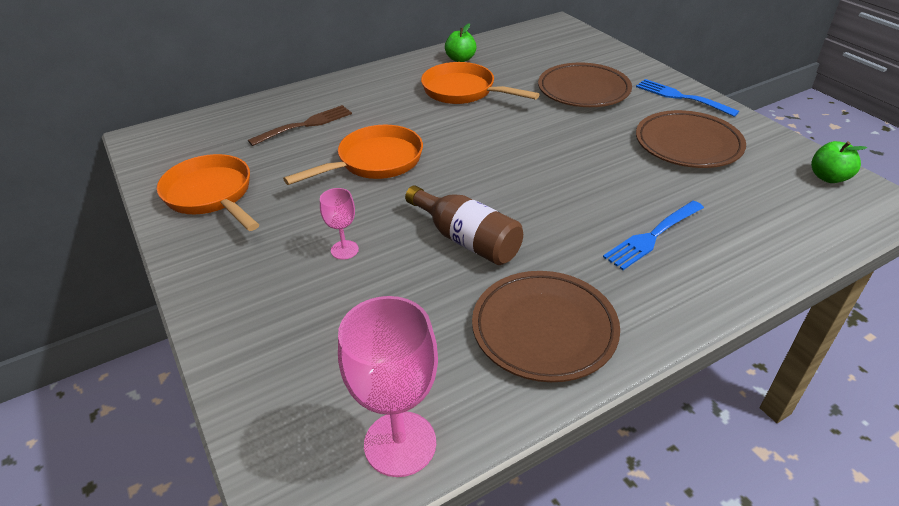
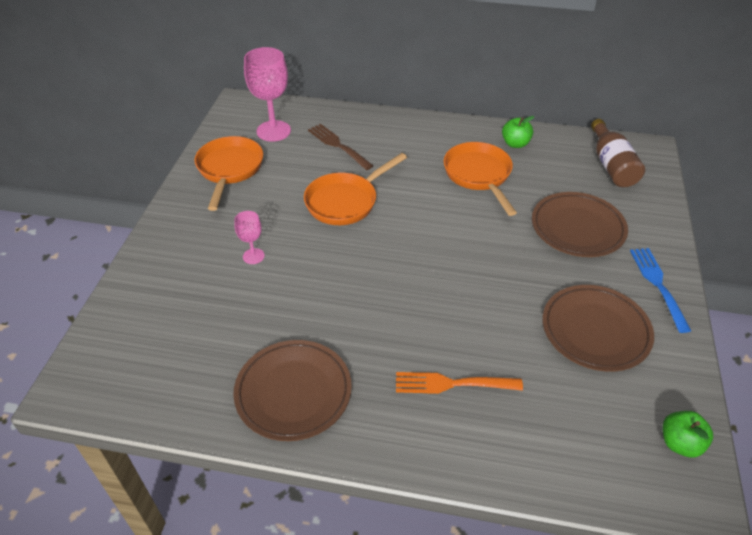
camera: 40 degrees right, 5 degrees up
brown fork [248,105,352,146] -> brown fork turned 135 degrees counterclockwise [308,124,373,170]
orange pan [283,125,423,185] -> orange pan turned 135 degrees clockwise [304,153,407,225]
pink goblet [338,296,438,477] -> pink goblet moved to [244,47,291,142]
brown bottle [405,186,523,265] -> brown bottle moved to [591,119,645,187]
blue fork [603,201,704,270] -> orange fork [396,372,523,394]

